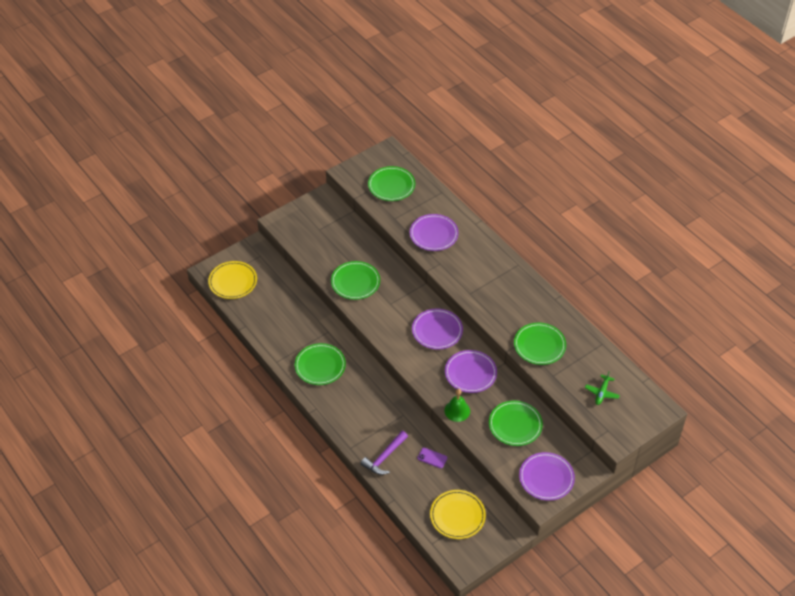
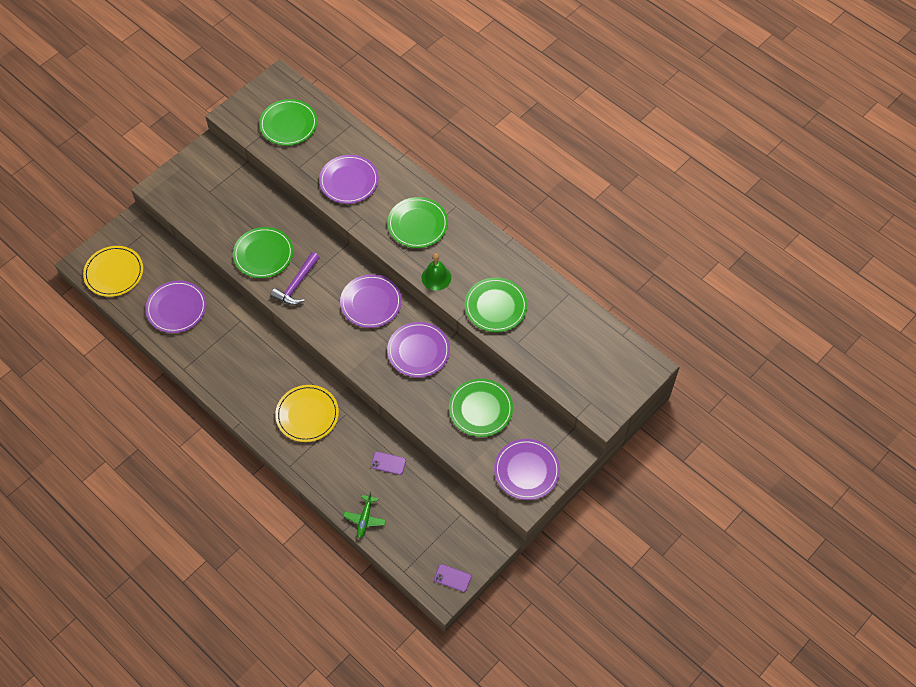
camera: 10 degrees left, 10 degrees up
green plate [295,343,346,385] -> green plate moved to [387,197,448,248]
purple hammer [361,431,408,475] -> purple hammer moved to [270,252,320,305]
yellow plate [430,490,486,539] -> yellow plate moved to [275,385,339,442]
green bell [445,389,470,422] -> green bell moved to [421,253,451,291]
green plane [585,371,620,405] -> green plane moved to [343,492,386,538]
none -> purple plate [145,280,206,333]
none -> purple phone [434,564,471,592]

